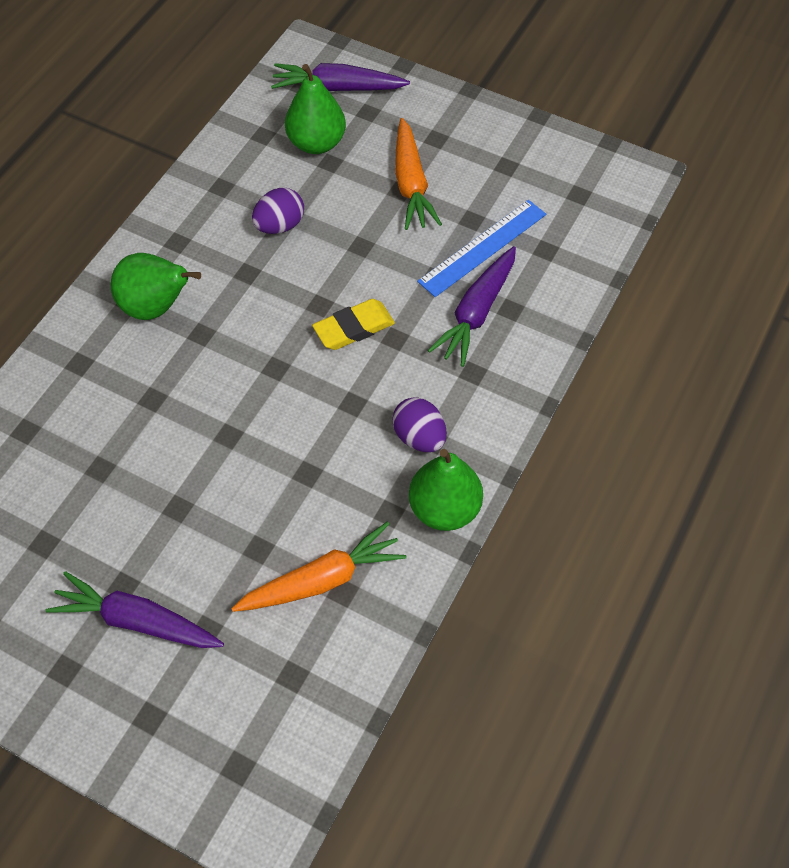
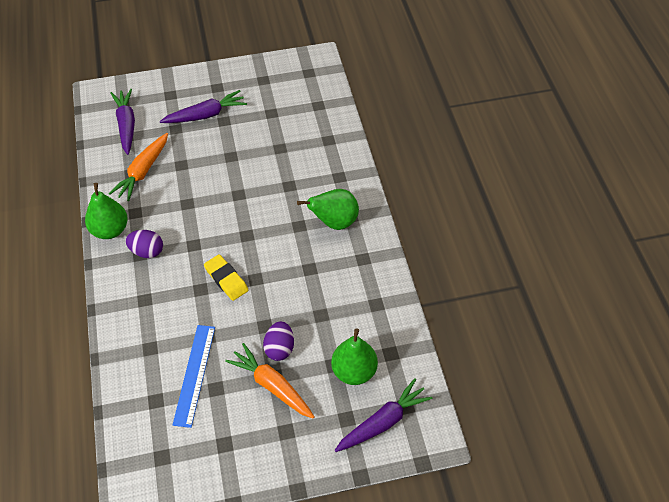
camera: 140 degrees right, 5 degrees down
purple egg [252,188,304,234] -> purple egg moved to [263,321,294,361]
yellow eraser [312,299,395,350] -> yellow eraser turned 60 degrees counterclockwise [204,254,248,301]
purple carrot [428,246,516,367] -> purple carrot moved to [110,89,135,155]

